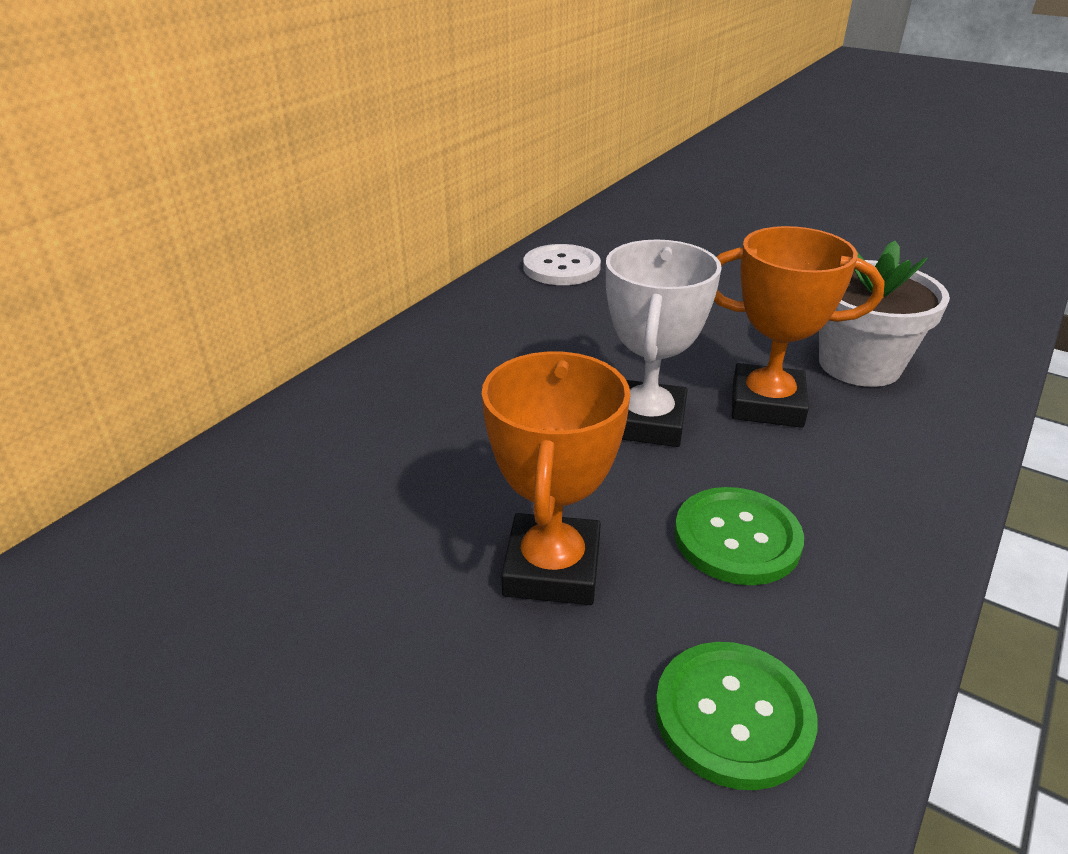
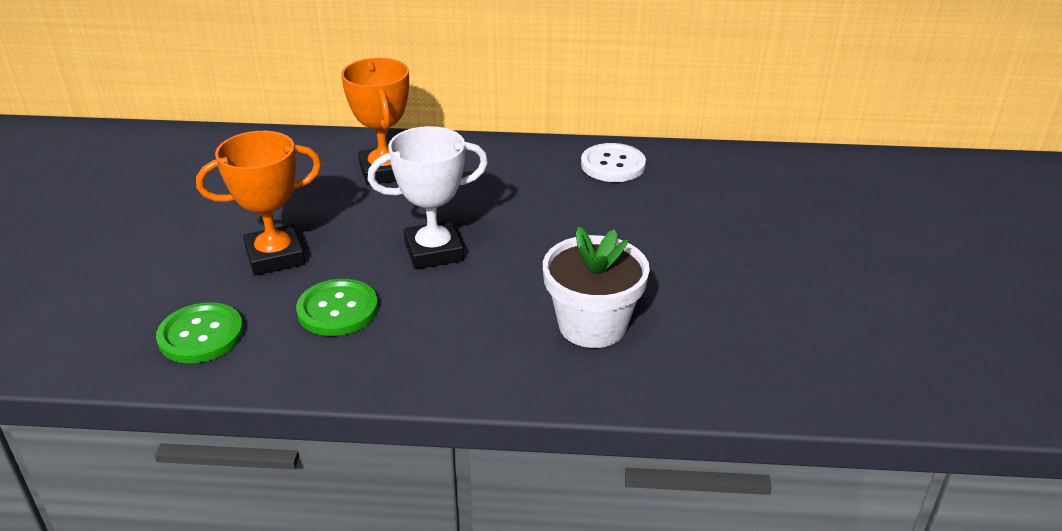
camera: 60 degrees right, 0 degrees up
orange trophy [714,226,885,428] -> orange trophy moved to [341,58,409,185]

